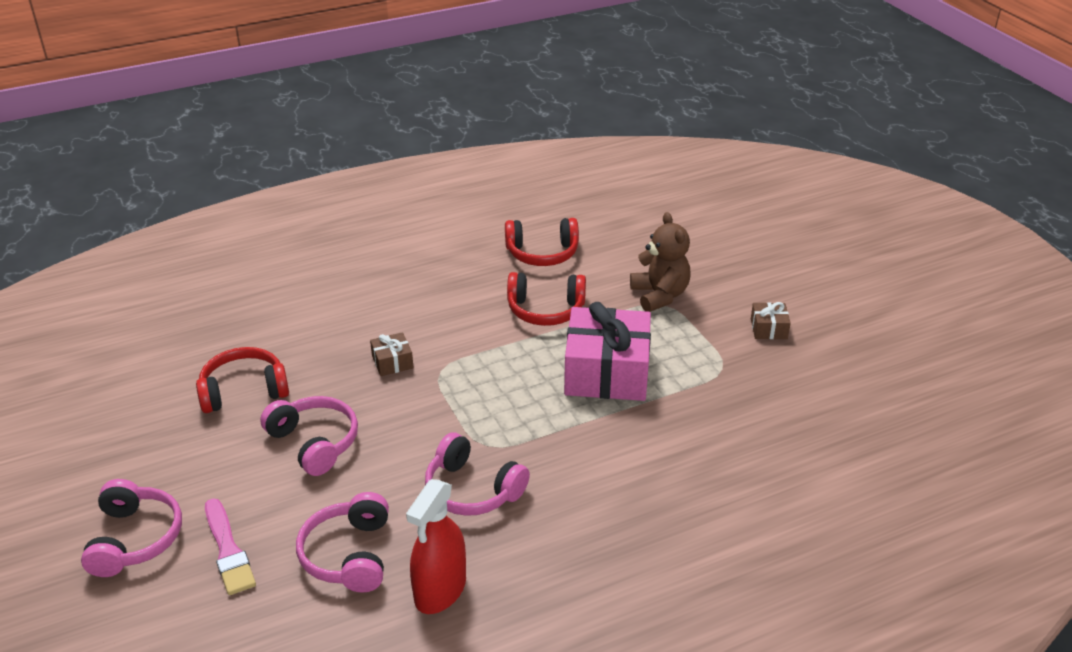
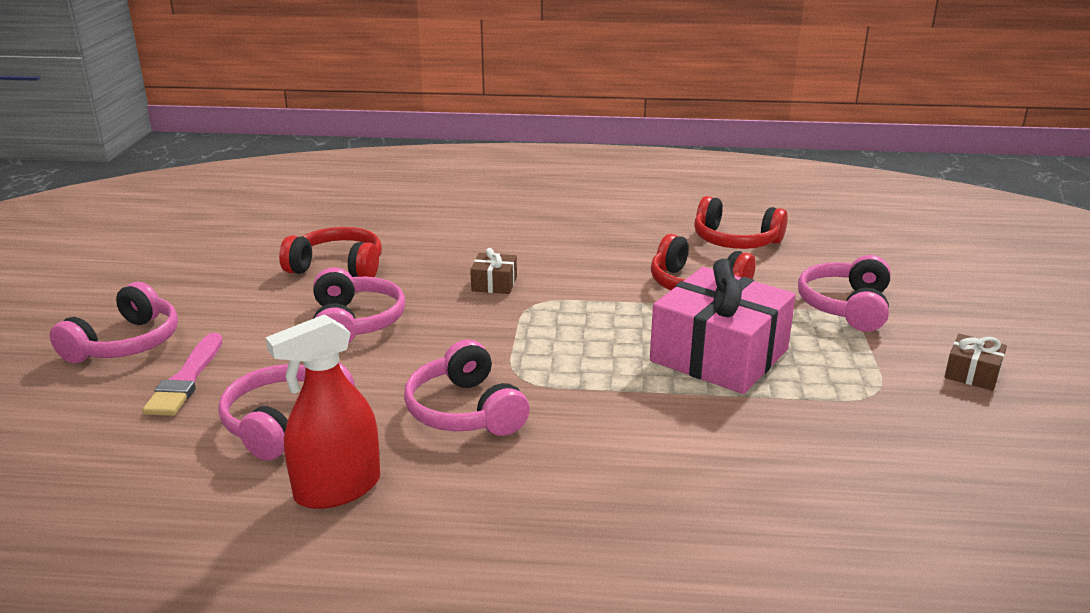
camera: 30 degrees right, 10 degrees down
brown teddy bear [630,212,691,312] -> pink headphones [798,255,891,332]

